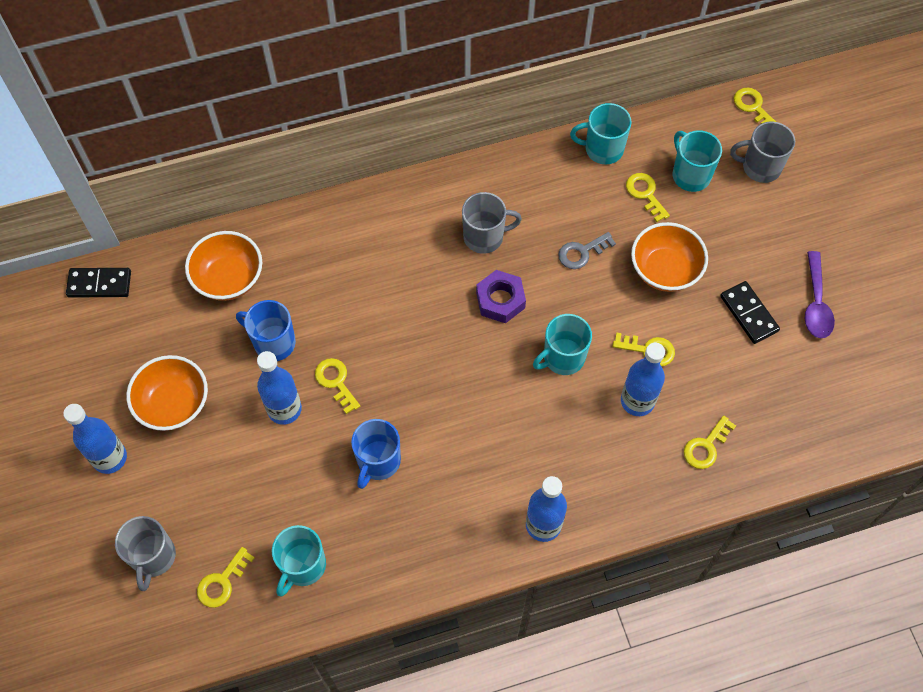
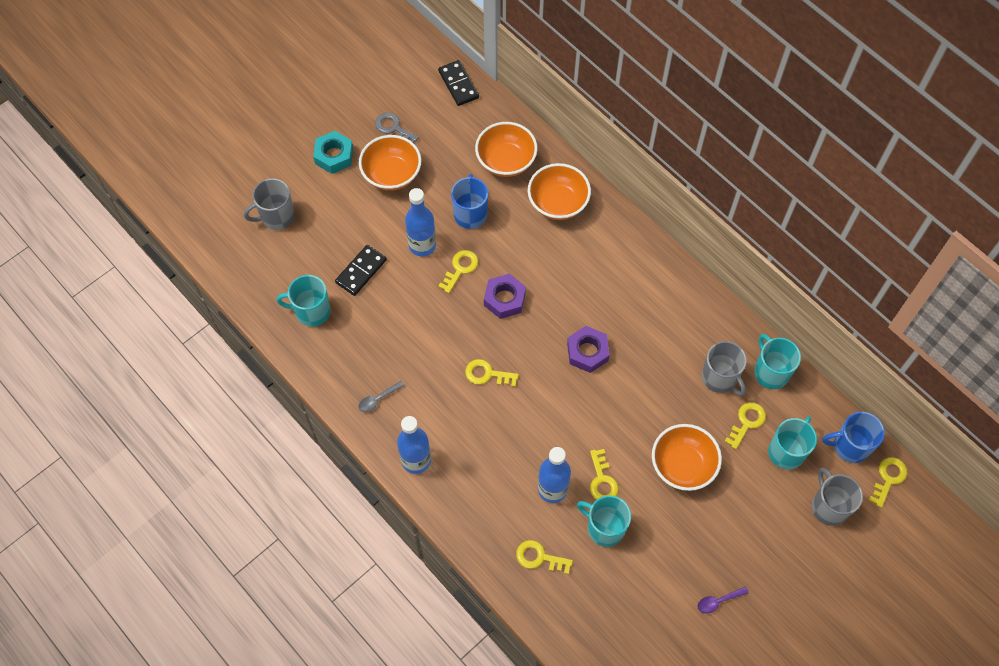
camera: 65 degrees right, 0 degrees up
blue bottle [63,404,127,474] -> turquoise nut [313,131,353,174]
yellow key [197,547,255,608] -> yellow key moved to [465,359,519,387]
blue mug [351,419,401,489] -> blue mug moved to [822,412,885,463]
grey mug [462,192,522,254] -> grey mug moved to [702,341,747,396]
turquoise mug [533,314,592,375] -> turquoise mug moved to [577,496,631,547]
grey key [558,232,616,269] -> grey key moved to [375,112,419,143]
black domino [720,281,780,344] -> black domino moved to [335,245,387,296]
purple spoon [805,251,835,338] -> purple spoon [697,586,749,614], size x0.59
none -> grey spoon [358,381,404,412]
none -> purple nut [484,274,526,319]
none -> orange bowl [528,163,591,220]

